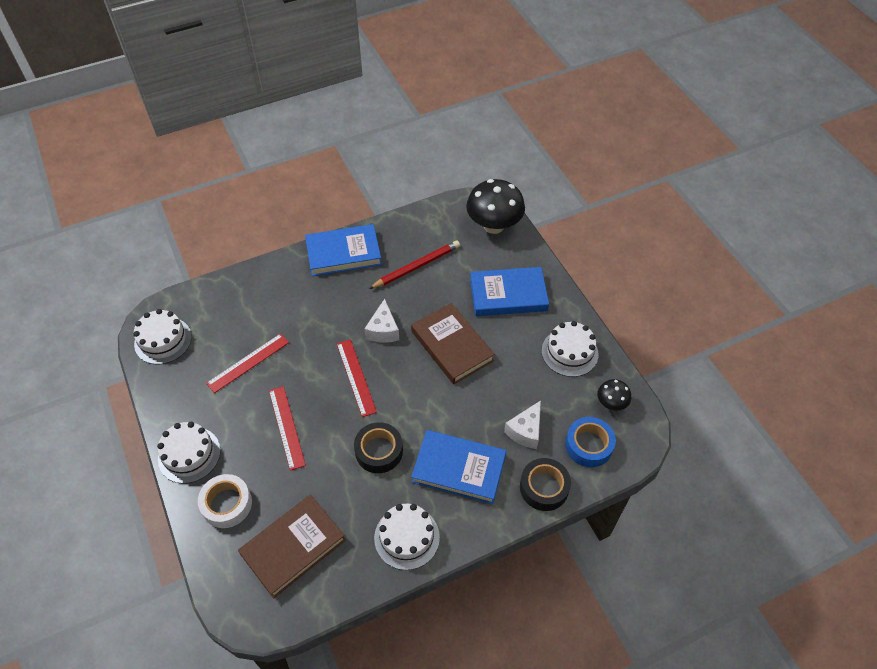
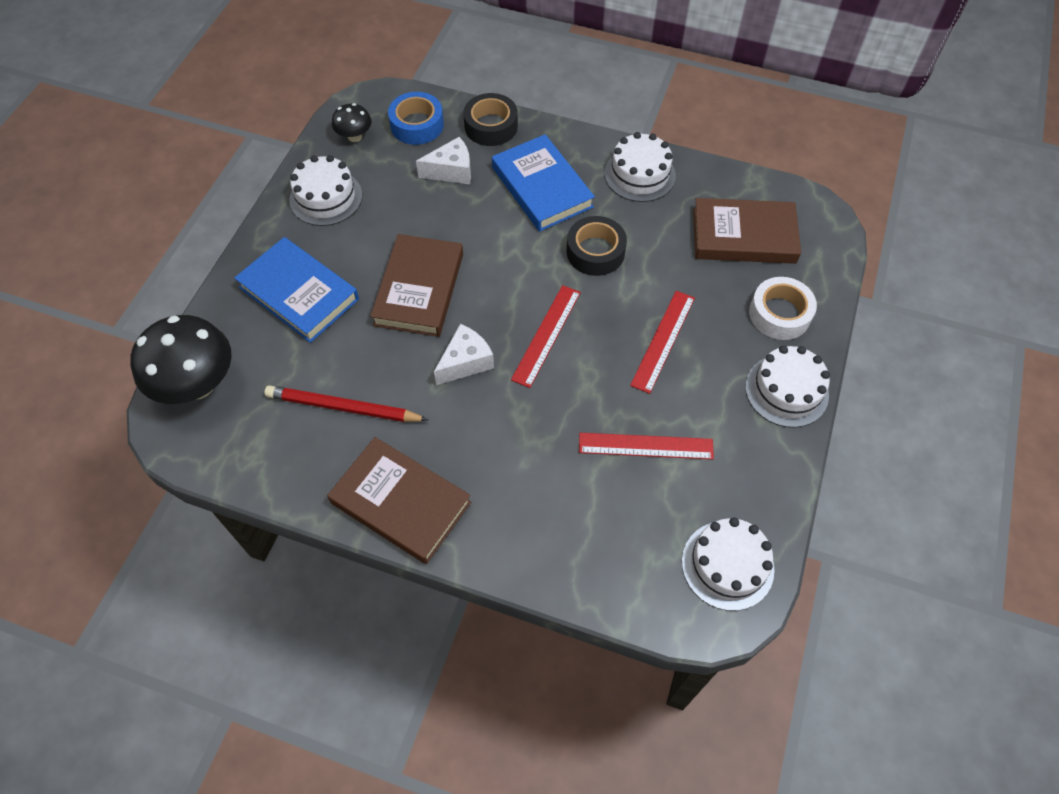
camera: 135 degrees left, 5 degrees up
blue book [305,224,382,276] -> brown book [327,437,471,564]

